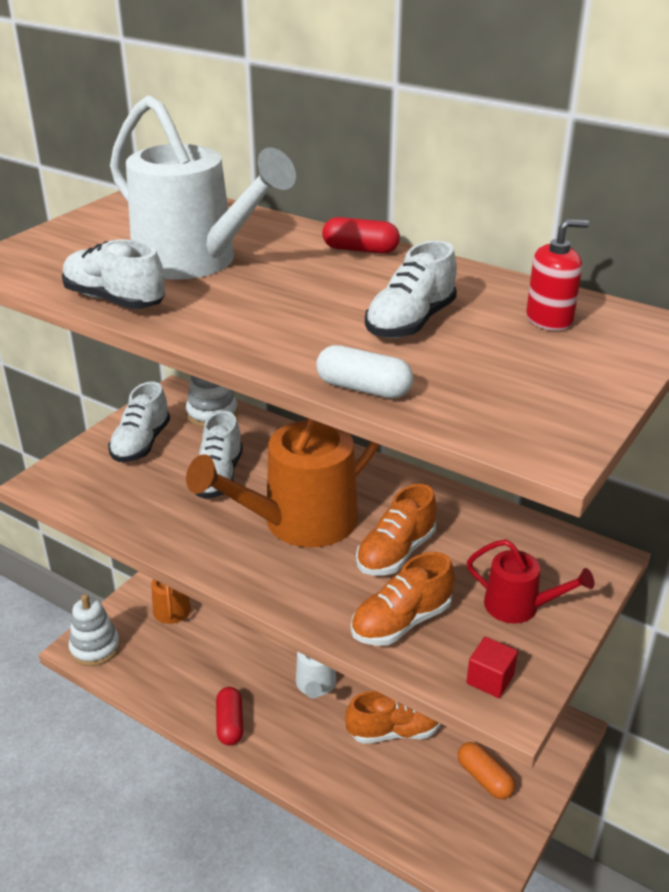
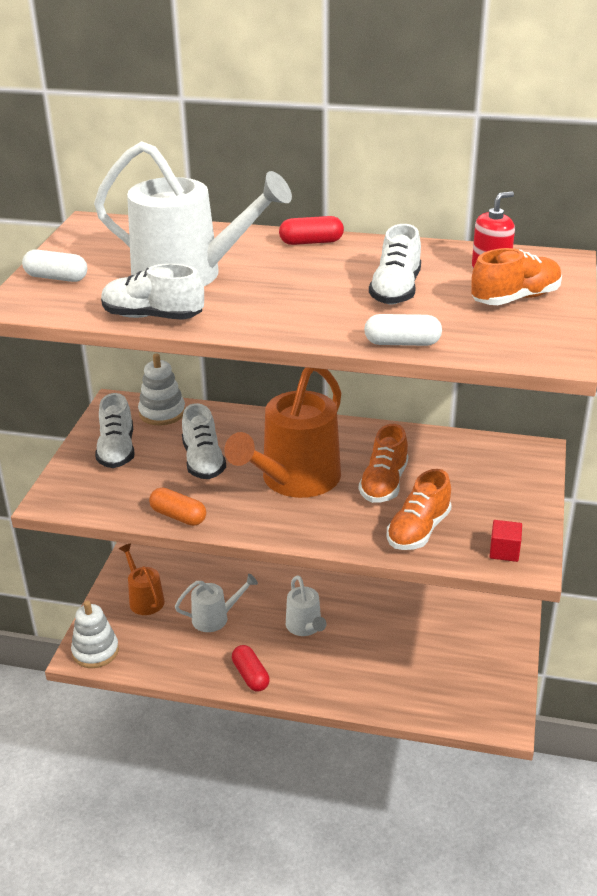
camera: 20 degrees left, 0 degrees up
orange shoe [345,691,441,744] -> orange shoe moved to [472,248,562,305]
orange capsule [458,742,515,799] -> orange capsule moved to [149,487,206,526]
red watering can [467,539,594,623] -> none
none -> white capsule [22,249,87,282]
none -> white watering can [175,574,258,632]

